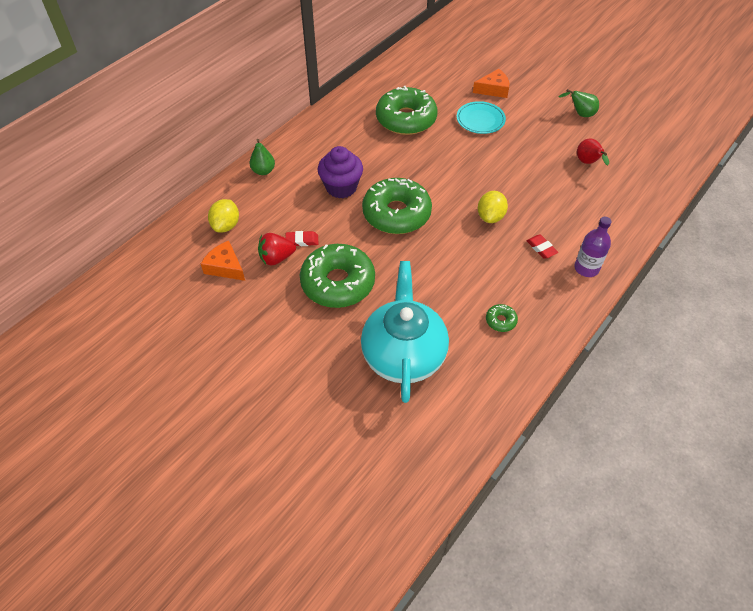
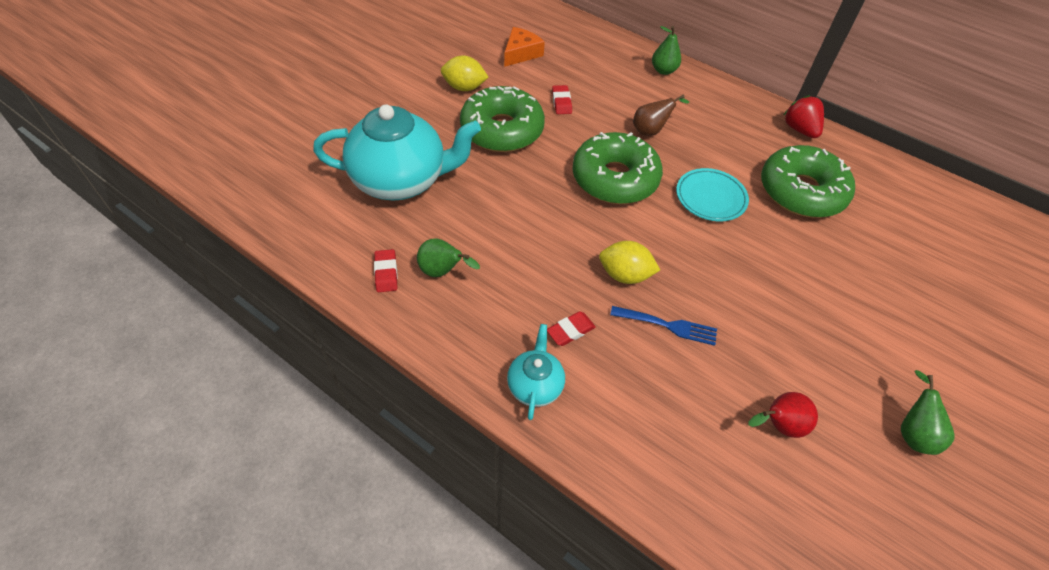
camera: 85 degrees right, 0 degrees up
yellow lemon [208,199,239,232] -> yellow lemon moved to [441,55,489,91]
red strawberry [258,233,296,265] -> red strawberry moved to [784,95,824,138]
purple cupcake [318,146,363,198] -> brown pear [633,95,689,136]
turquoise plate [457,101,506,134] -> turquoise plate moved to [676,168,749,221]
orange cheese [473,69,509,98] -> none
green donut [486,304,518,332] -> green pear [417,238,480,277]
purple bottle [574,217,612,277] -> turquoise teapot [507,324,565,420]
none -> red eraser [374,249,398,292]
none -> blue fork [610,306,717,346]

